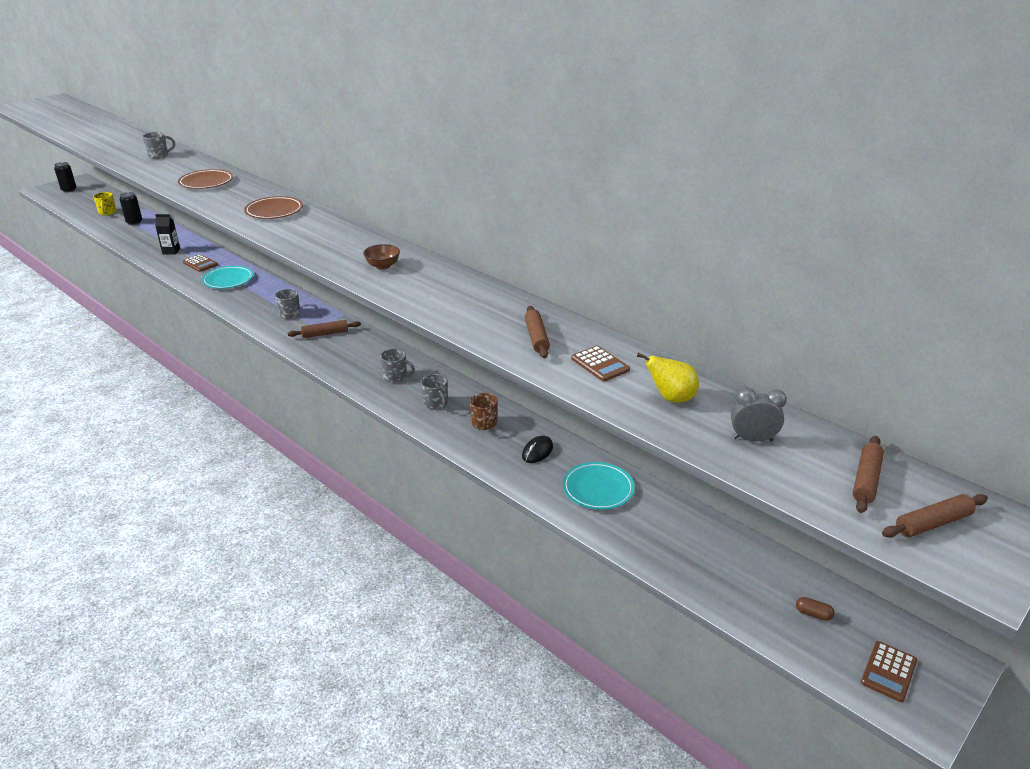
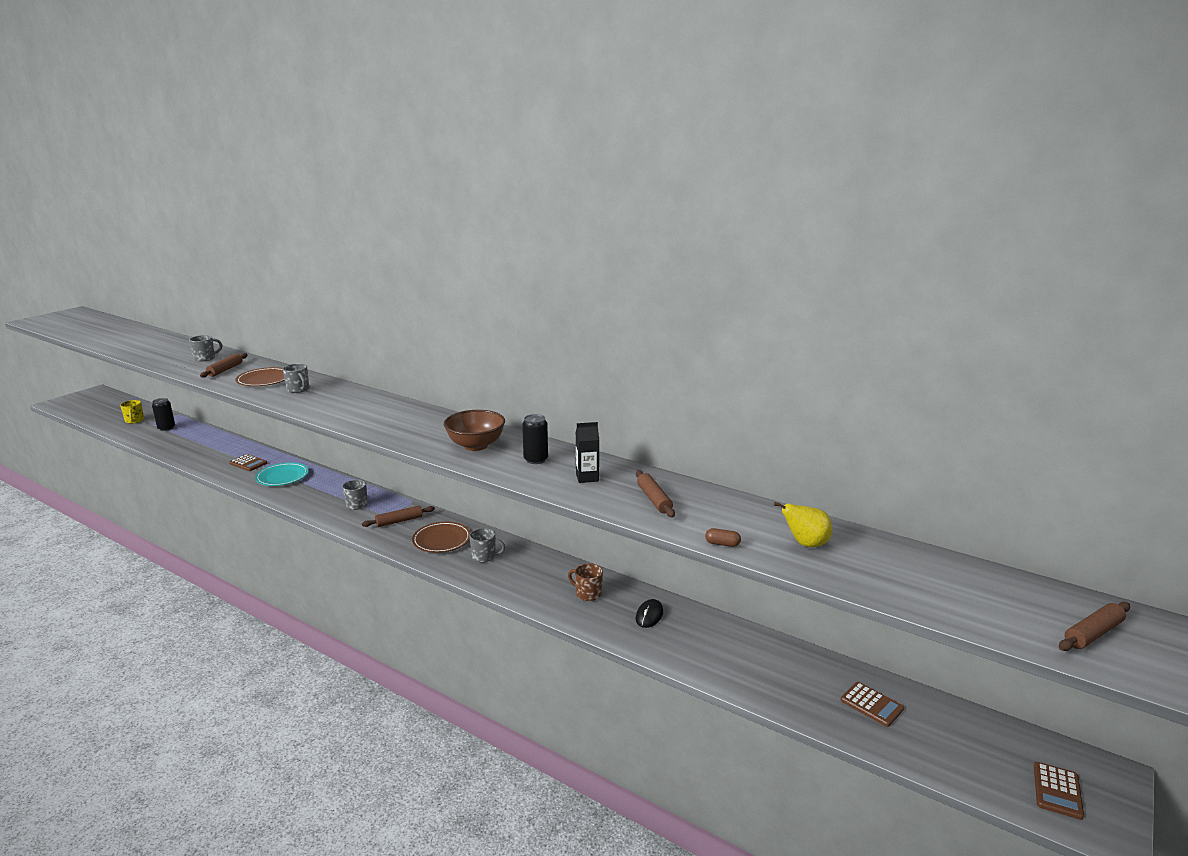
camera: 10 degrees left, 10 degrees down
black can [54,162,77,192] -> black can moved to [522,414,548,464]
black carton [155,214,180,254] -> black carton moved to [576,422,599,483]
brown plate [244,196,303,219] -> brown plate moved to [412,522,471,553]
brown bowl [363,244,400,270] -> brown bowl [444,410,505,451], size x1.69
grey mug [421,374,448,410] -> grey mug moved to [282,363,309,393]
brown mug [470,393,498,430] -> brown mug turned 135 degrees clockwise [568,563,603,601]
turquoise plate [563,462,635,510] -> none
brown calculator [571,346,630,381] -> brown calculator moved to [841,682,904,727]
grey clock [731,388,787,442] -> none
brown capsule [796,597,835,621] -> brown capsule moved to [705,528,741,547]
brown rolling pin [853,436,884,513] -> brown rolling pin moved to [200,353,247,378]

